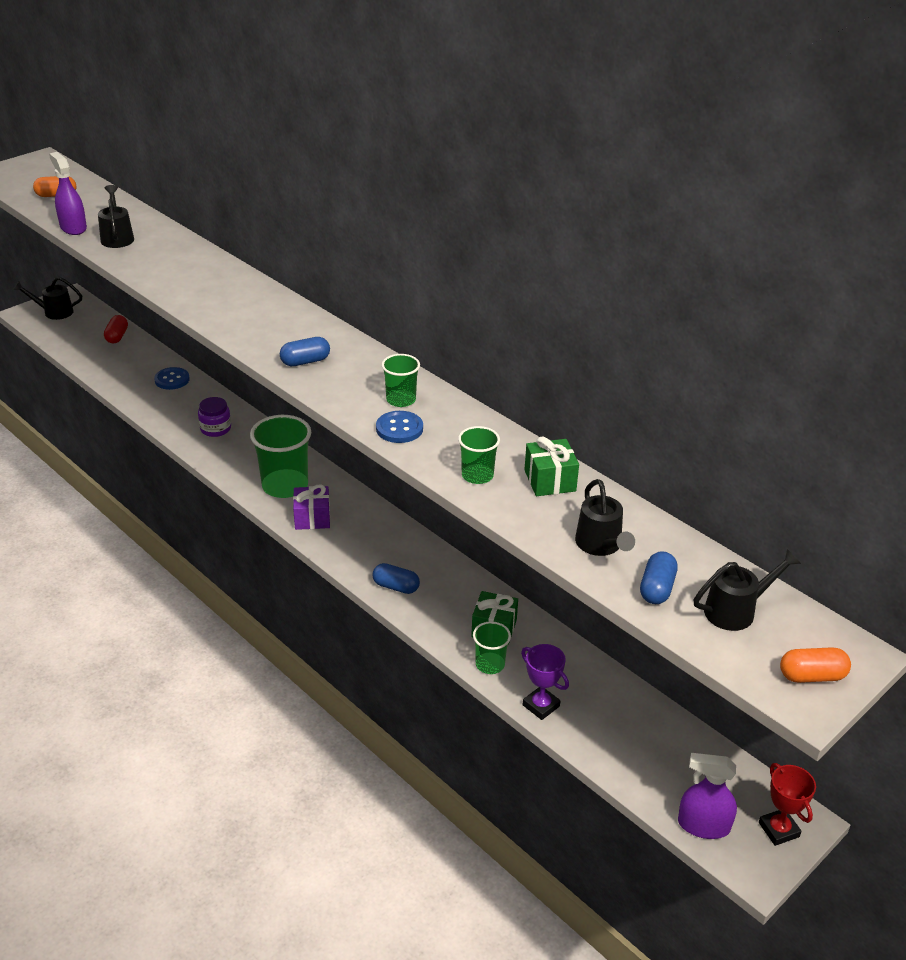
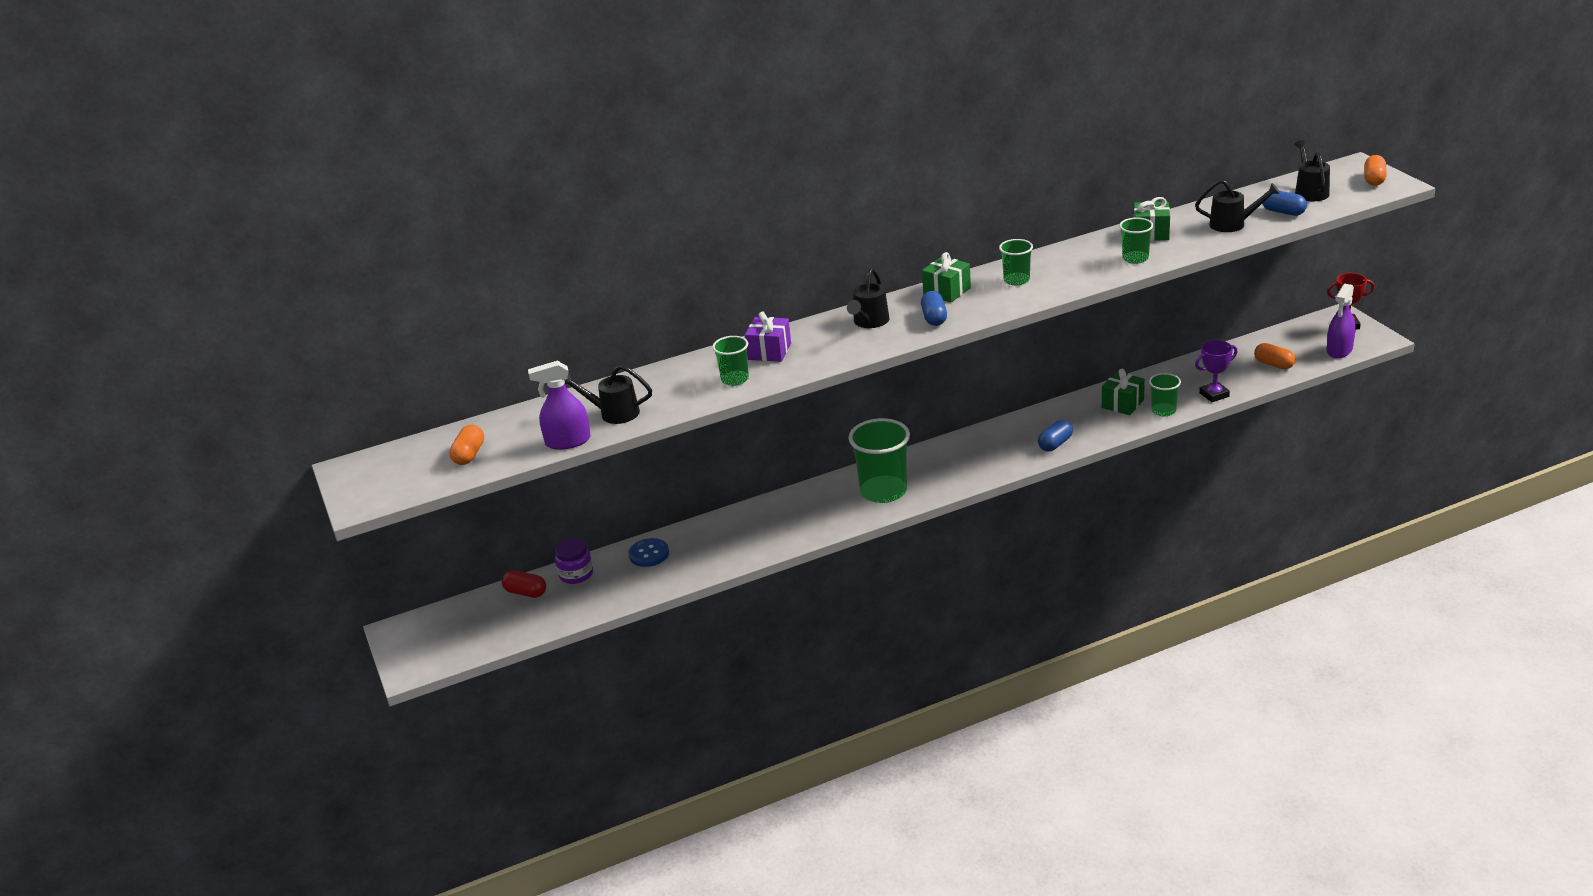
camera: 65 degrees left, 5 degrees down
black watering can [13,277,82,320] -> black watering can moved to [847,268,889,328]
purple jar [198,397,231,437] -> purple jar moved to [555,539,593,584]
purple gift [293,485,330,530] -> purple gift moved to [745,312,791,362]
blue button [376,411,423,443] -> none
none -> green cup [712,336,749,386]
none -> green gift [922,252,971,303]
none -> orange capsule [1254,343,1295,369]

